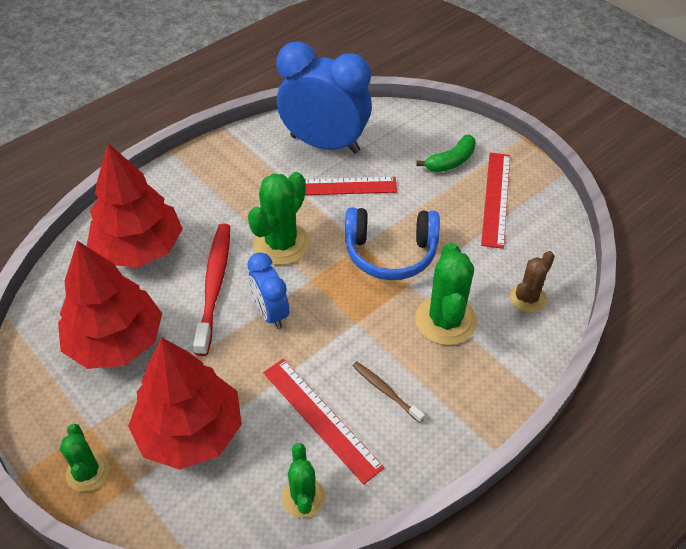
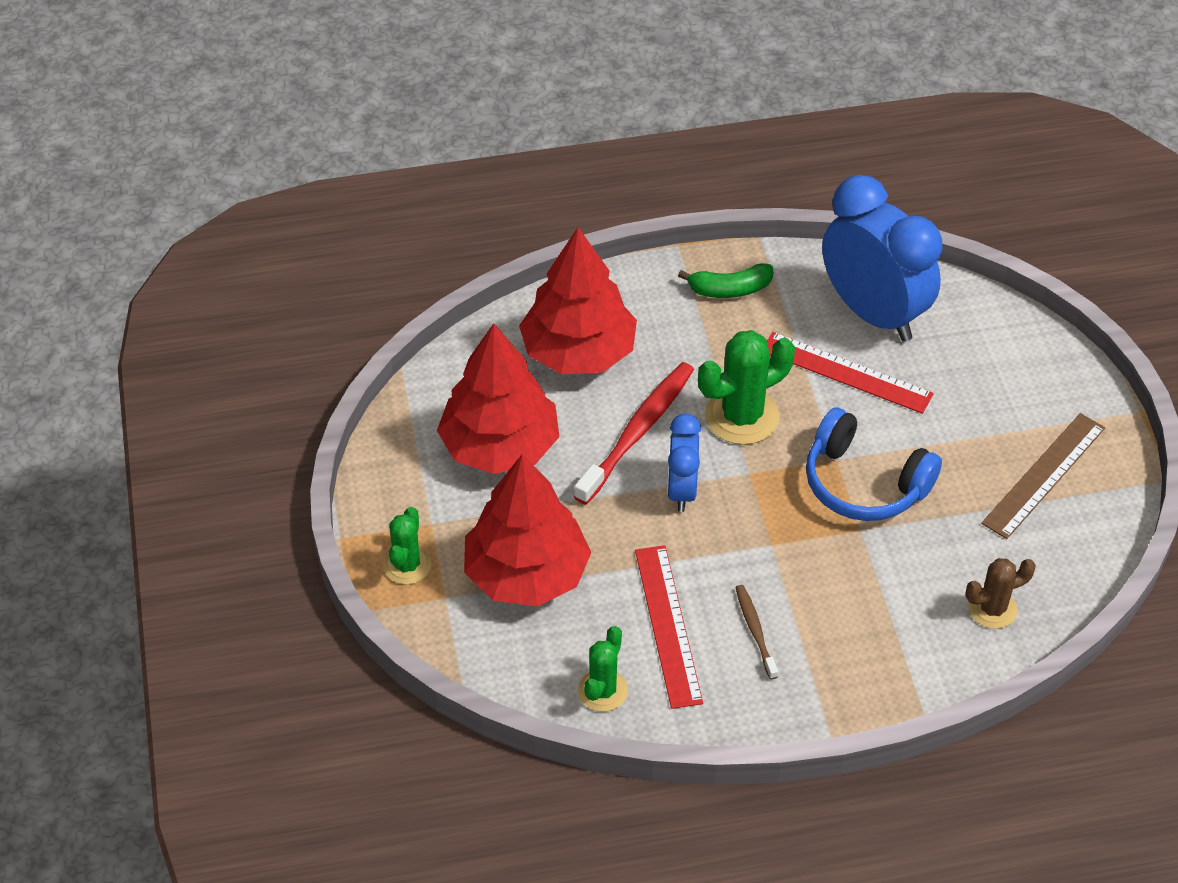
camera: 30 degrees right, 0 degrees up
green cactus [415,243,477,345] -> none
green banana [416,135,476,172] -> green banana moved to [678,263,773,298]
red ruler [481,153,510,249] -> brown ruler [981,413,1105,539]

